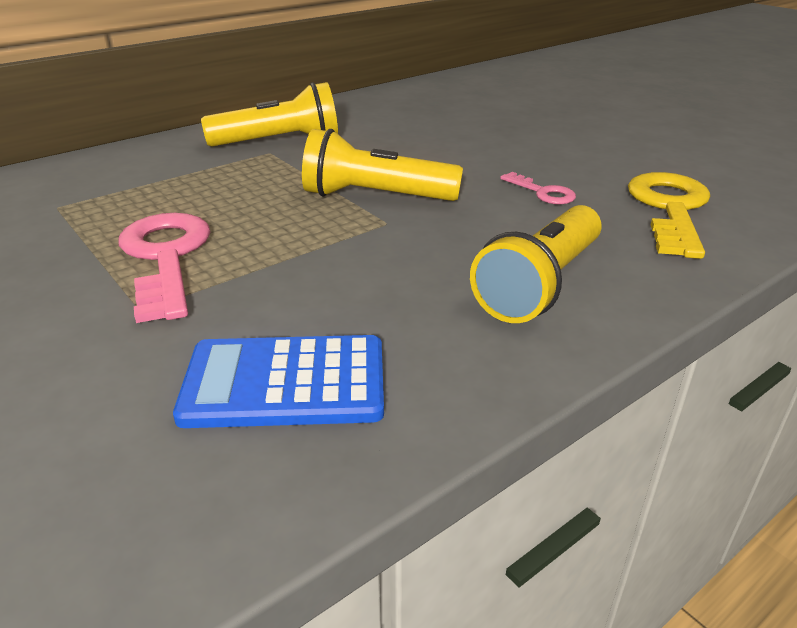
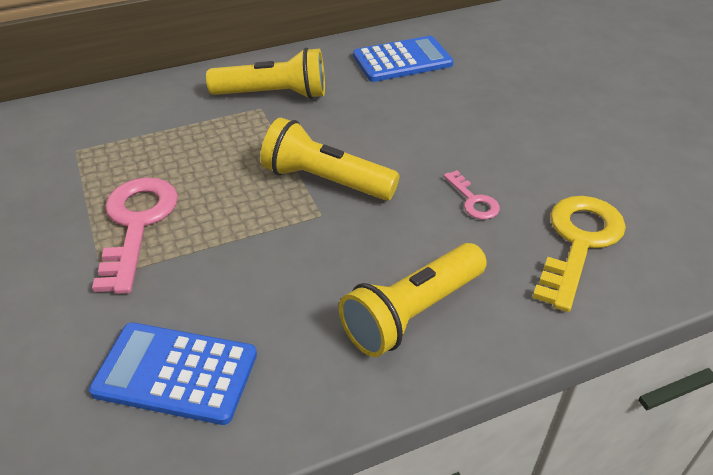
camera: 15 degrees right, 10 degrees up
none -> blue calculator [353,36,454,82]

